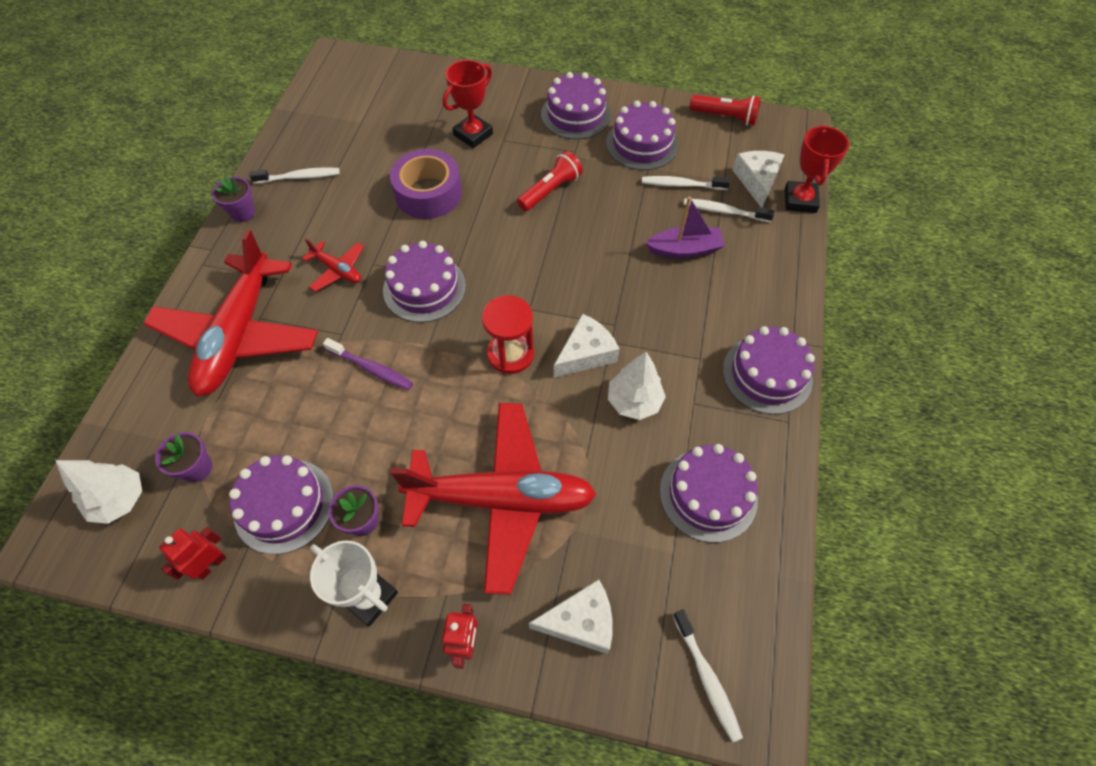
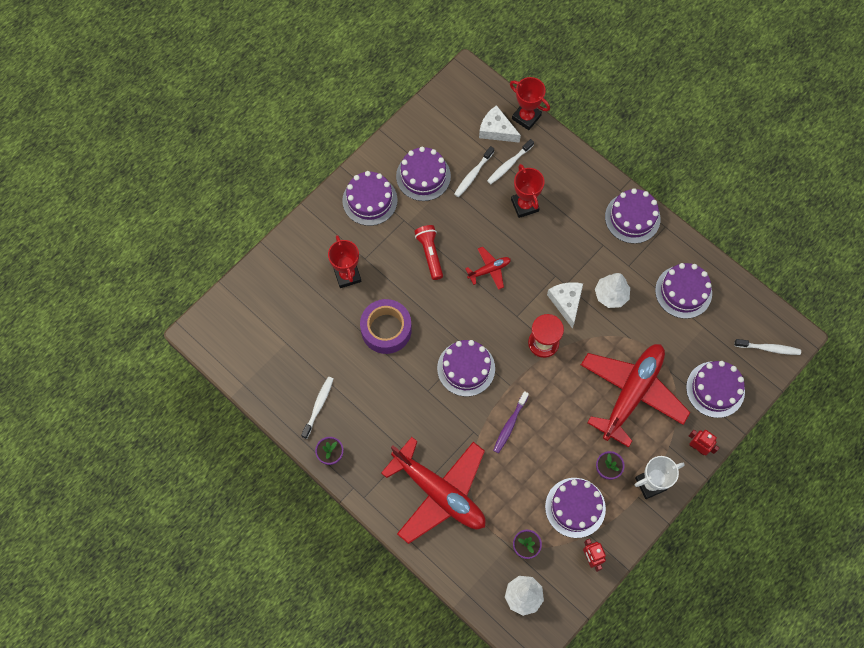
camera: 60 degrees left, 10 degrees up
red plane [302,238,364,292] -> red plane moved to [465,247,511,290]
purple toothbrush [323,338,413,390] -> purple toothbrush turned 150 degrees clockwise [493,391,529,453]
white cheese [529,579,613,654] -> purple cake [686,361,745,418]
purple boat [646,197,725,259] -> red trophy [511,164,545,218]
red flashlight [690,95,761,126] -> none

